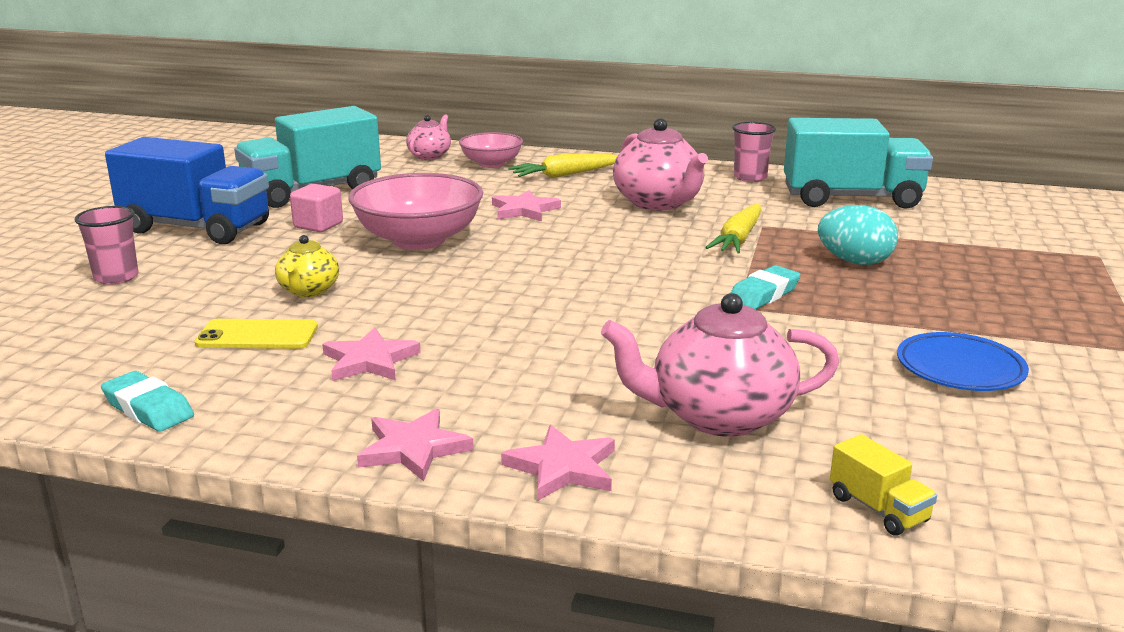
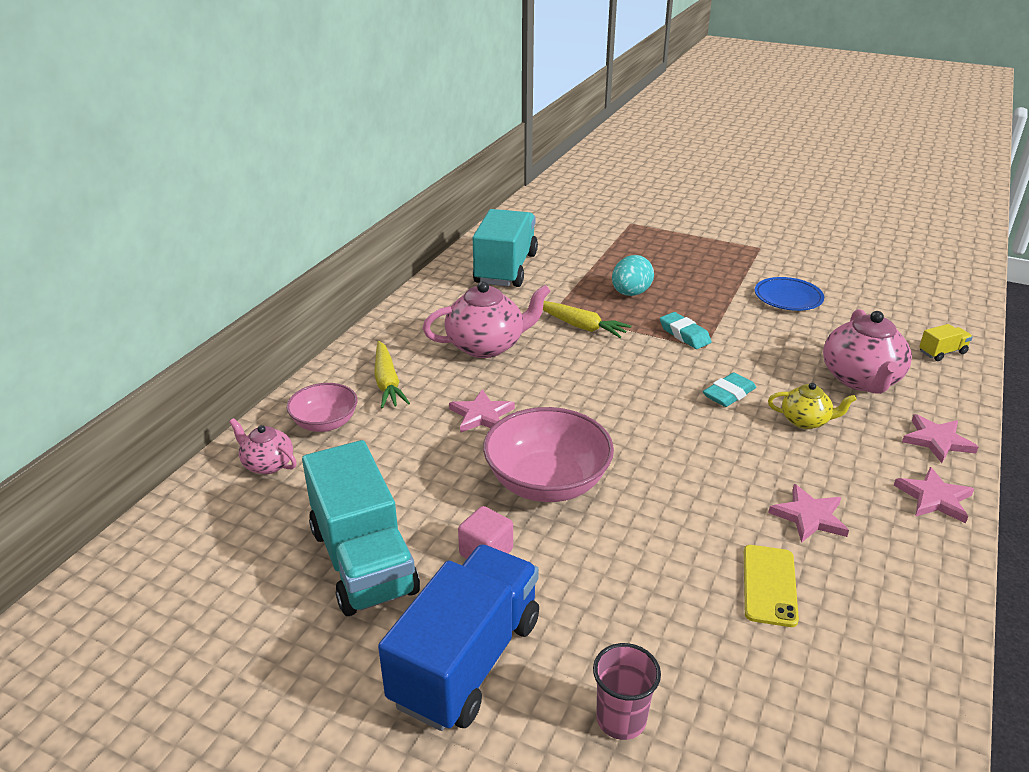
camera: 80 degrees left, 10 degrees up
turquoise eraser [101,371,194,432] -> turquoise eraser moved to [703,372,756,407]
yellow teapot [275,235,339,297] -> yellow teapot moved to [768,383,857,429]
pink cup [732,122,776,182] -> none

